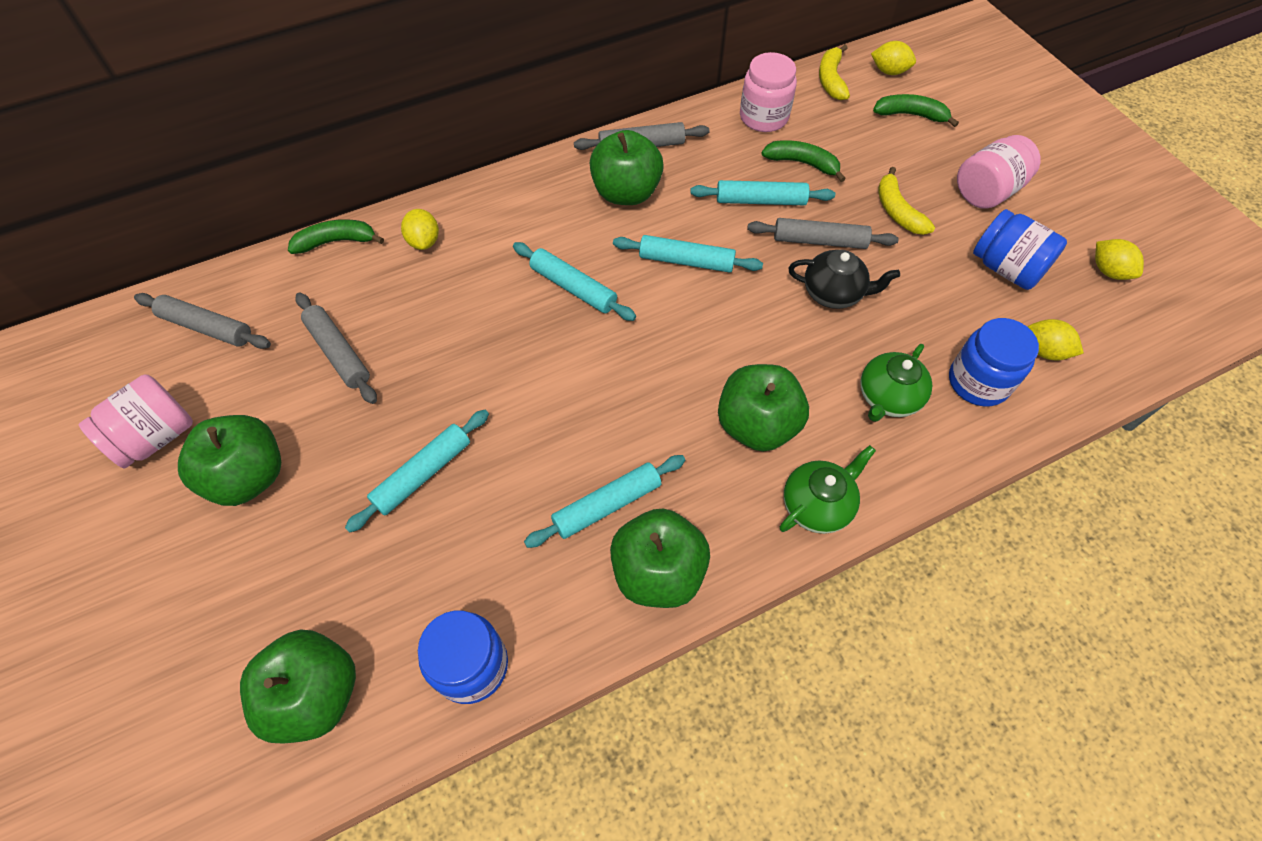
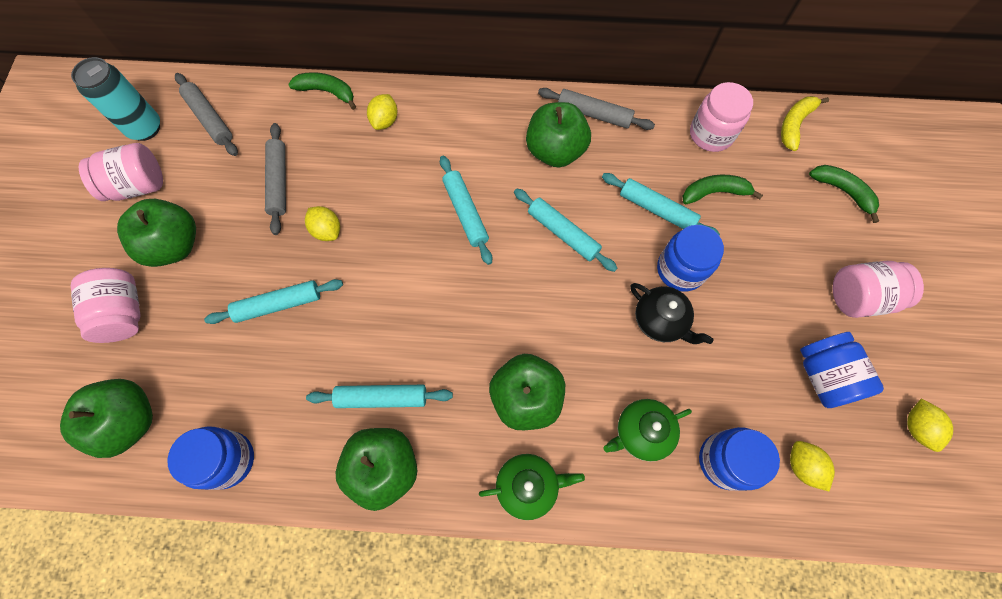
camera: 30 degrees right, 10 degrees up
grey rolling pin [747,218,899,249] -> blue jar [657,225,724,292]
green banana [762,140,846,182] -> green banana turned 60 degrees counterclockwise [682,174,763,204]
yellow lemon [871,41,916,75] -> yellow lemon moved to [305,206,340,241]
yellow banana [878,167,935,235] -> none
none -> turquoise can [71,57,160,141]
none -> pink jar [71,268,141,343]

